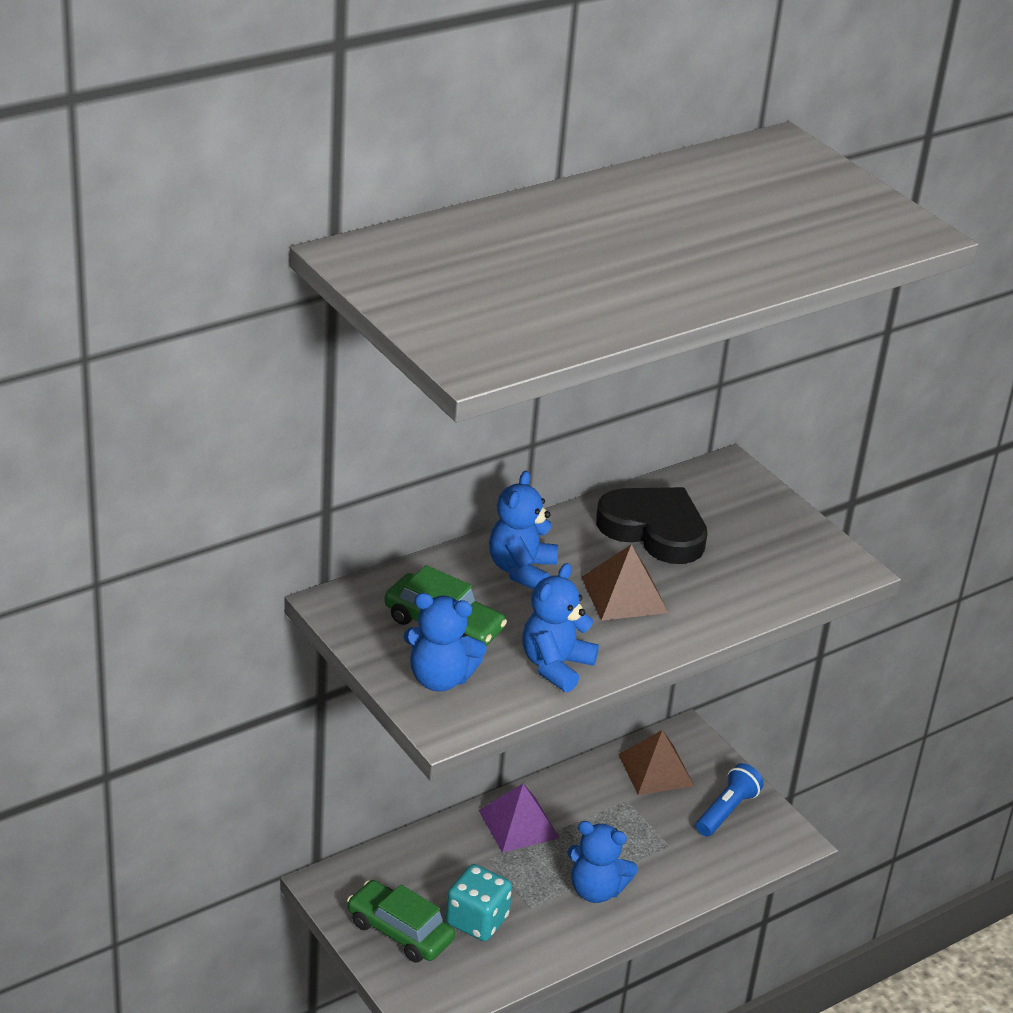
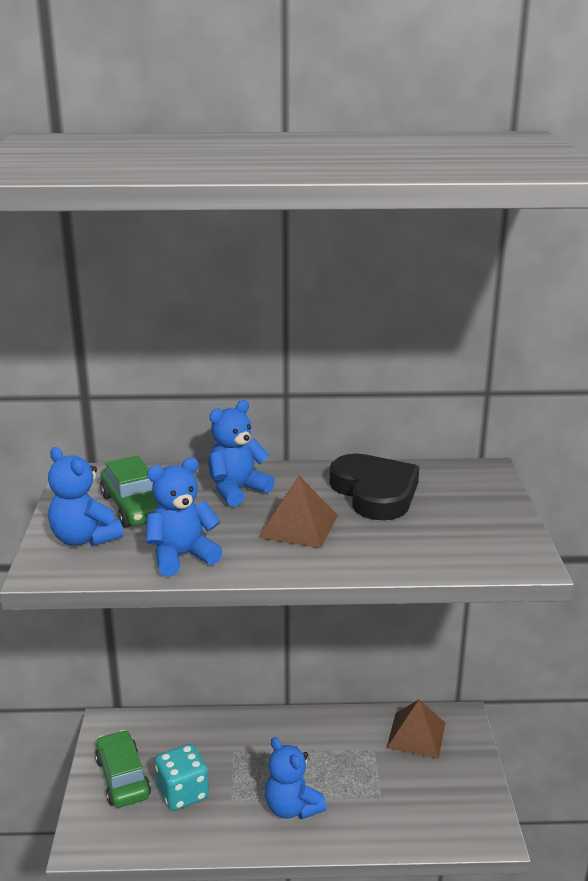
camera: 35 degrees right, 10 degrees down
purple pyramid [478,784,559,853] -> none
blue flashlight [696,763,764,837] -> none

